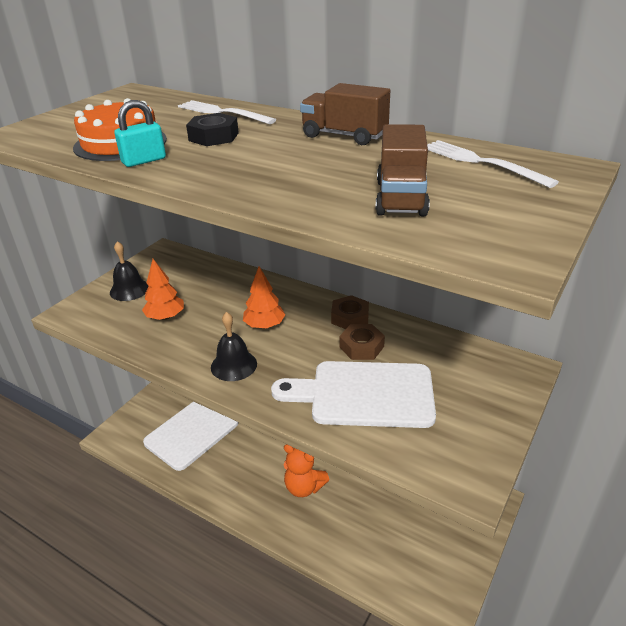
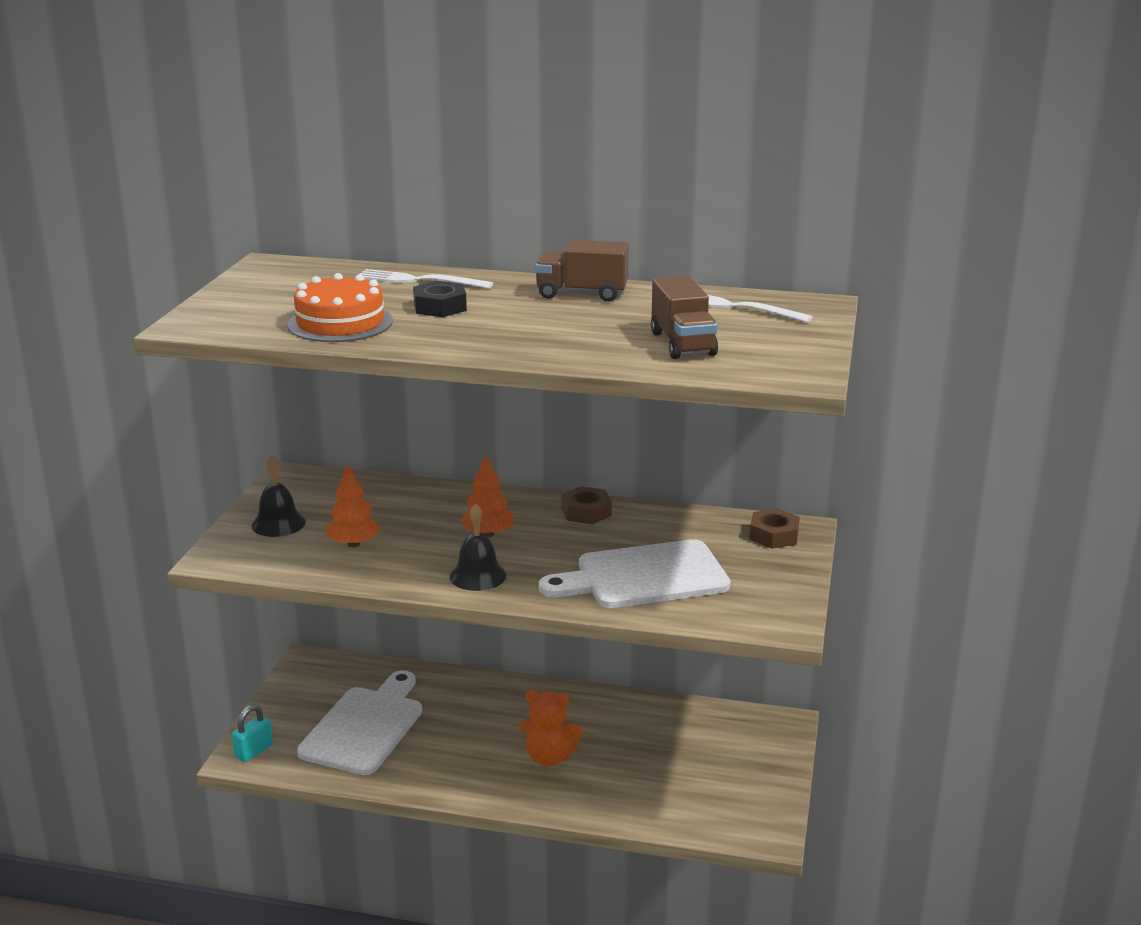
camera: 20 degrees left, 10 degrees down
turquoise padlock [114,100,166,167] -> turquoise padlock moved to [232,704,273,762]
brown nut [339,324,385,360] -> brown nut moved to [750,508,800,549]

